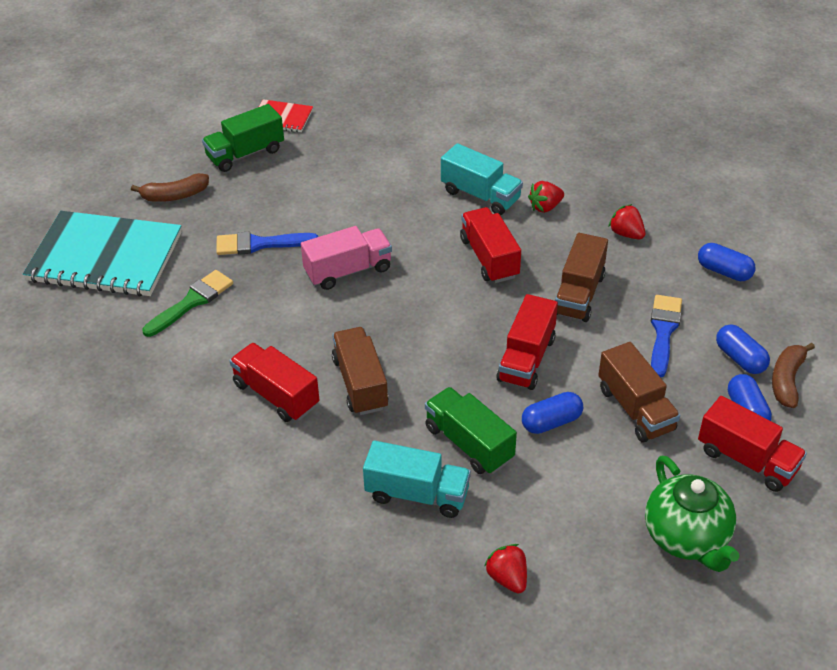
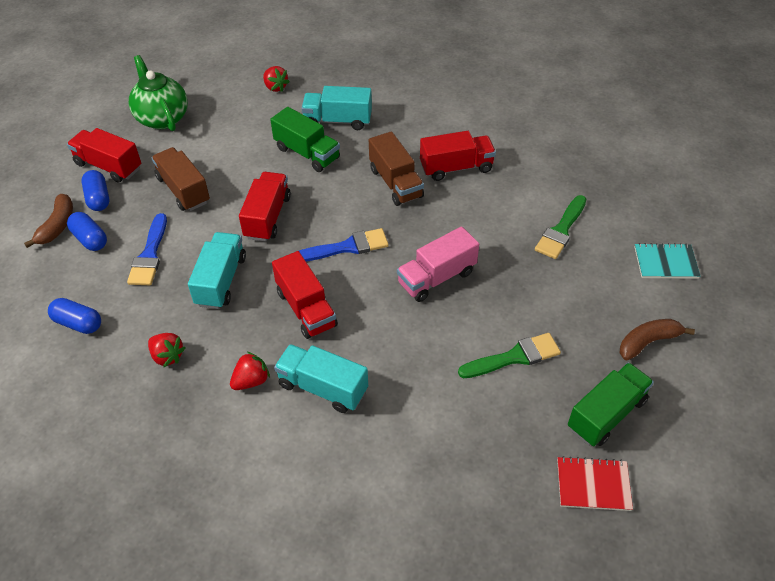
camera: 170 degrees right, 5 degrees up
turquoise notebook [23,211,182,297] -> turquoise notebook [634,243,700,279], size x0.46
blue brush [216,232,318,255] -> blue brush moved to [299,228,389,261]
red truck [230,343,320,422] -> red truck turned 45 degrees counterclockwise [420,131,496,181]
blue capsule [522,392,583,434] -> none
brown truck [555,233,608,322] -> turquoise truck [188,232,246,309]
none -> green brush [458,333,561,378]

